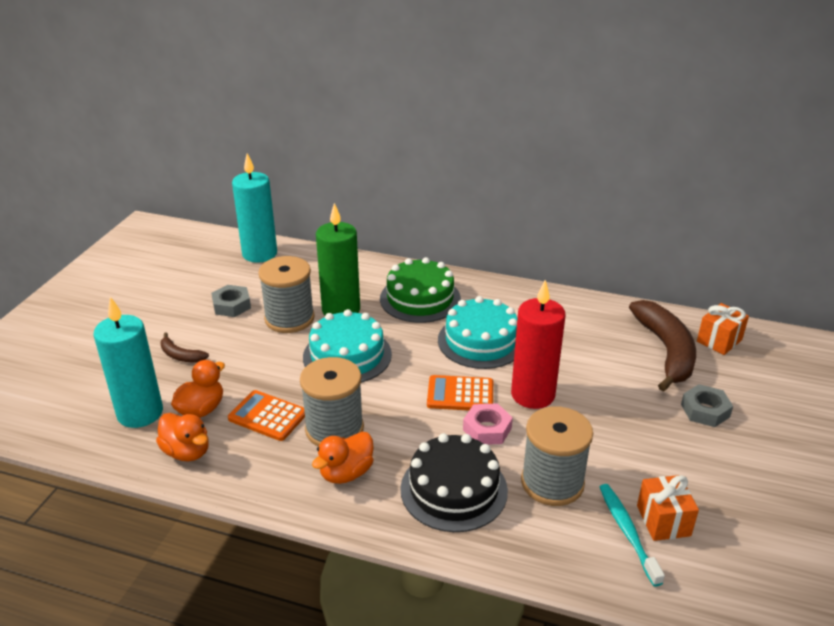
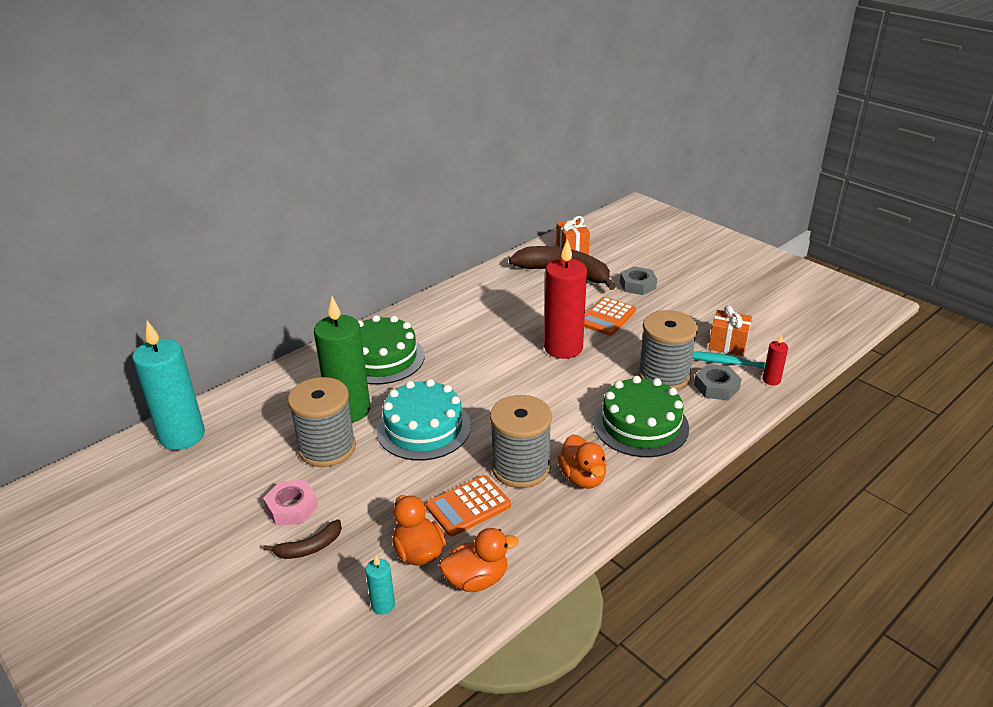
camera: 60 degrees left, 0 degrees up
turquoise candle [94,297,163,428] -> turquoise candle [365,555,395,615], size x0.43
grey nut [211,285,251,317] -> grey nut moved to [694,364,741,400]
black cake [401,433,508,532] -> green cake [594,376,689,457]
orange calculator [427,375,493,410] -> orange calculator moved to [584,297,636,336]
turquoise cake [438,296,517,369] -> none
pink nut [463,403,513,445] -> pink nut moved to [263,480,318,525]
none -> red candle [763,334,788,385]

